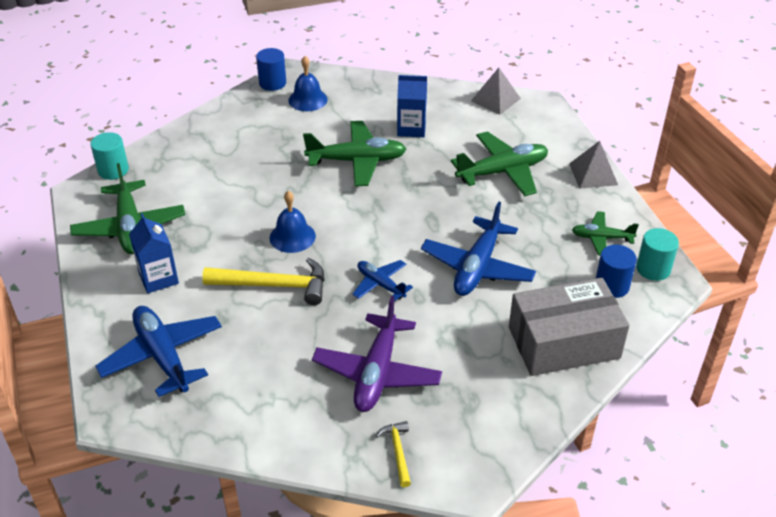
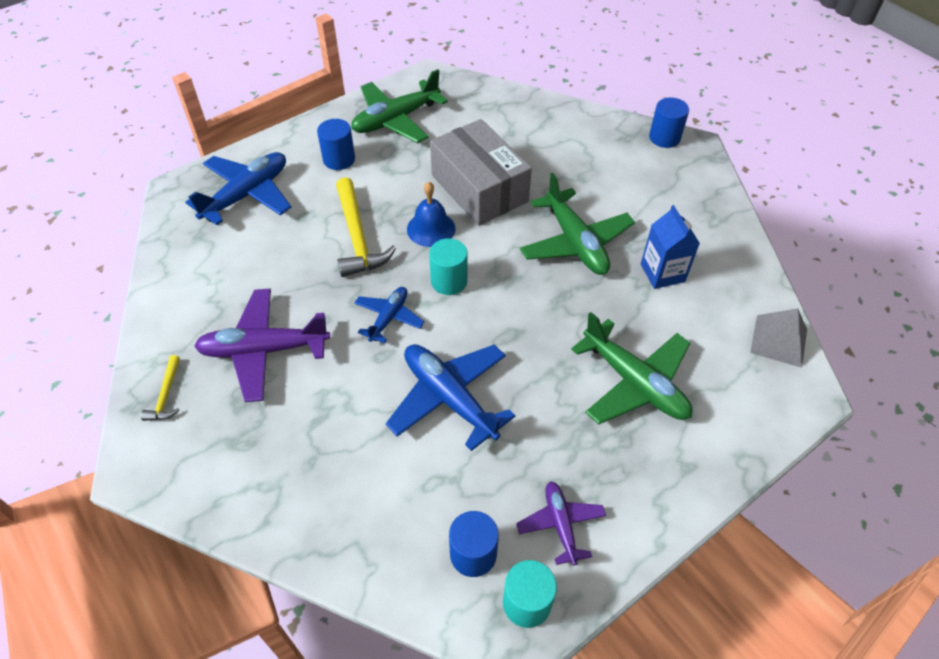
camera: 70 degrees right, 10 degrees up
turquoise cylinder [90,132,129,180] -> turquoise cylinder moved to [429,238,467,295]
blue carton [129,213,179,293] -> blue cylinder [317,119,355,170]
blue bell [288,56,328,111] -> none
yellow hammer [376,421,411,487] -> yellow hammer turned 120 degrees clockwise [141,355,180,421]
blue plane [421,201,536,296] -> blue plane turned 45 degrees clockwise [386,344,516,451]
grey box [509,278,630,376] -> grey box moved to [430,119,532,226]
grey pyramid [569,141,618,189] -> none
green plane [572,211,639,255] -> purple plane [516,481,606,566]

